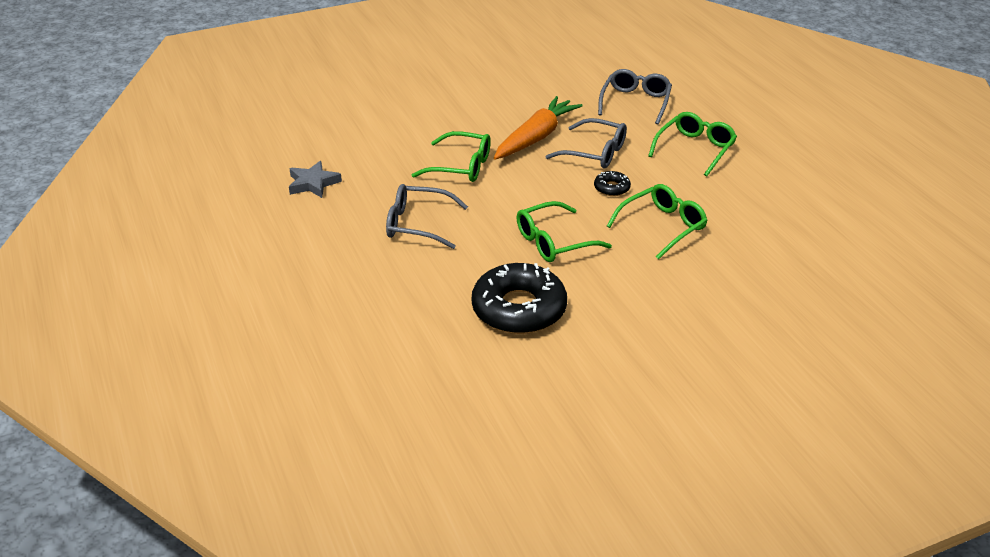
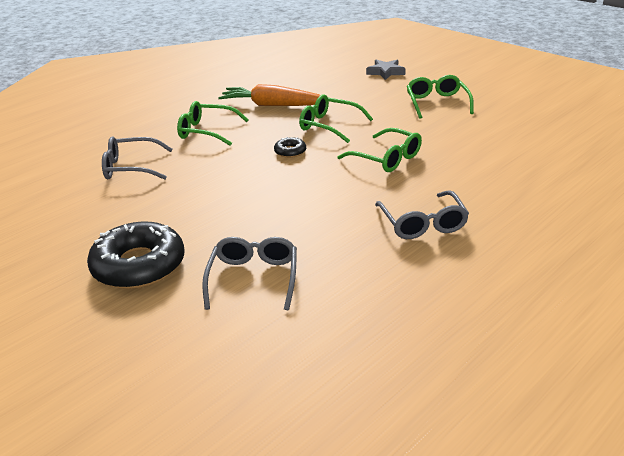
camera: 110 degrees left, 5 degrees down
grey star [289,161,342,198] -> grey star moved to [366,60,406,80]
green glasses [412,131,491,182] -> green glasses moved to [407,75,474,119]
black donut [472,263,567,334] -> black donut moved to [87,222,185,289]
orange carrot [494,96,583,160] -> orange carrot moved to [218,84,320,106]
grey glasses [545,118,627,168] -> grey glasses moved to [202,237,297,310]

